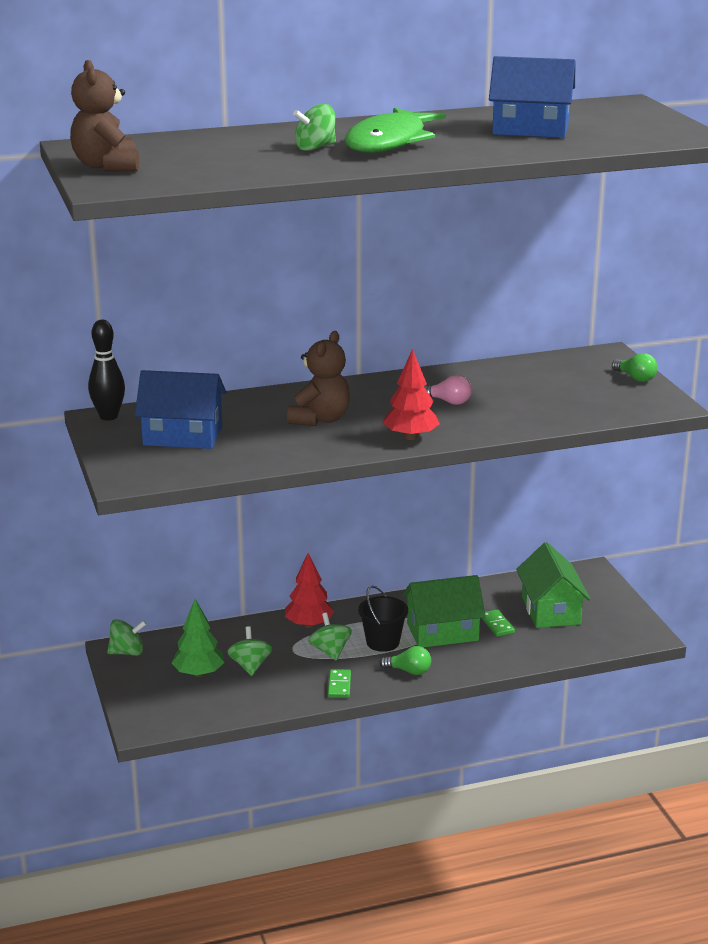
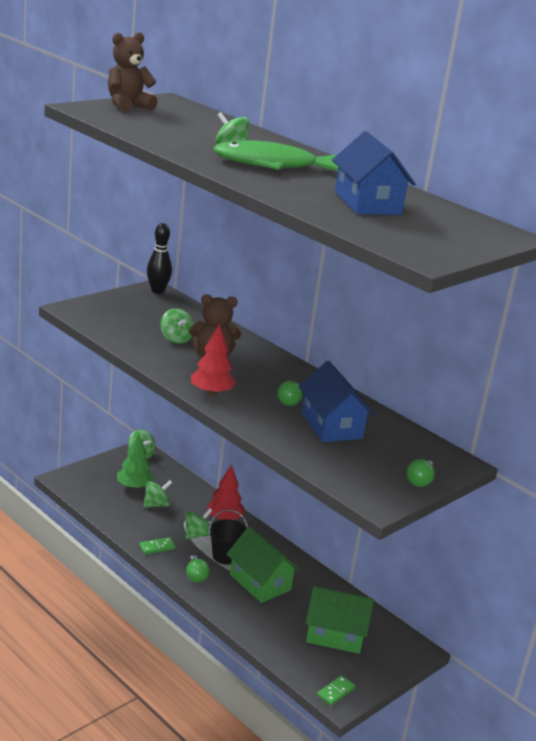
camera: 60 degrees right, 0 degrees up
blue house [135,370,226,449] -> blue house moved to [299,361,375,442]
pink light bulb [424,375,472,405] -> green light bulb [277,381,303,406]
green domino [482,609,515,637] -> green domino moved to [317,676,355,705]
green house [516,542,590,628] -> green house turned 45 degrees clockwise [306,586,374,654]
none -> green spinning top [160,308,194,344]

